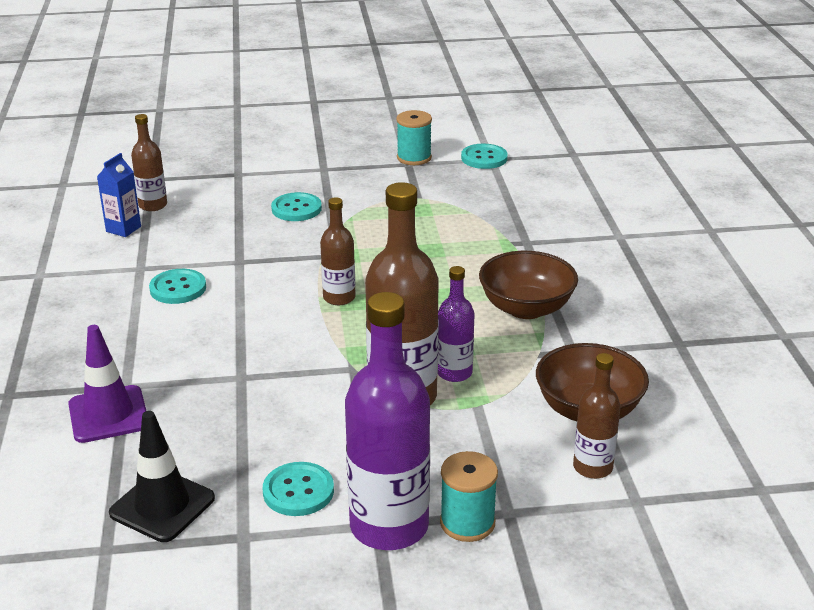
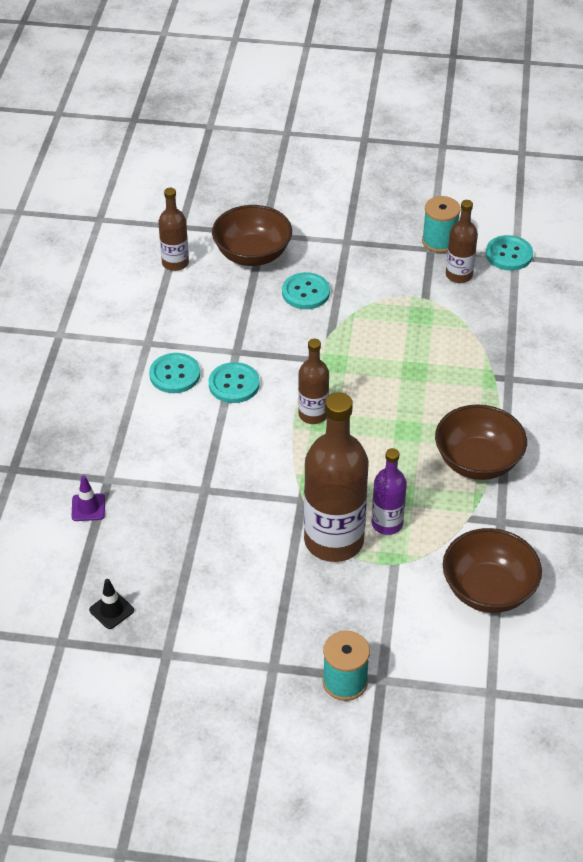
camera: 15 degrees right, 15 degrees up
purple traffic cone [68,325,146,443] -> purple traffic cone [72,475,105,521], size x0.54
blue carton [97,153,141,237] -> none
black traffic cone [109,411,215,542] -> black traffic cone [89,579,134,629], size x0.54
turquoise button [263,462,334,516] -> turquoise button moved to [209,362,260,403]
purple bottle [345,292,430,550] -> none
brown bottle [573,353,621,479] -> brown bottle moved to [446,200,478,283]
none -> brown bowl [212,205,292,266]

